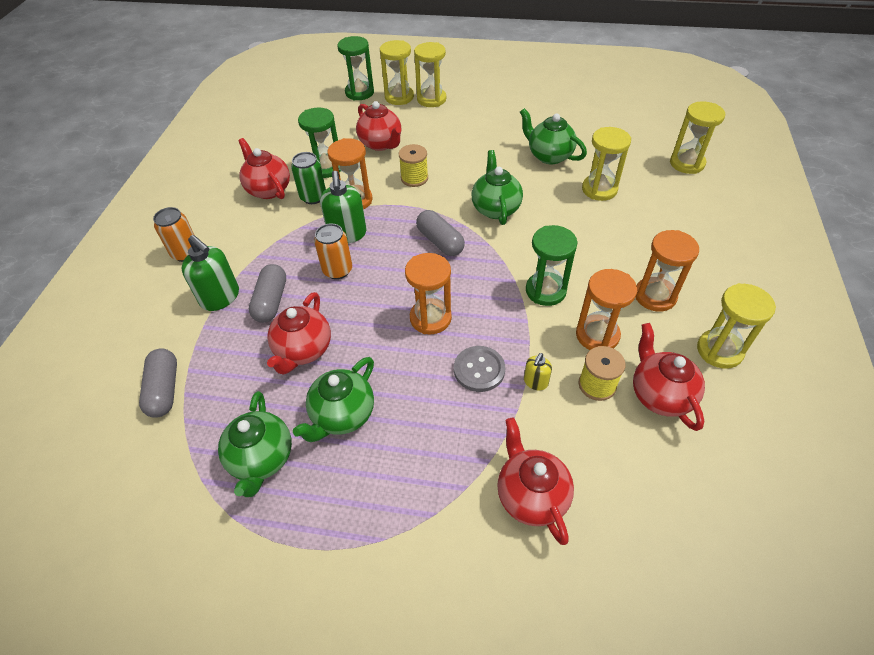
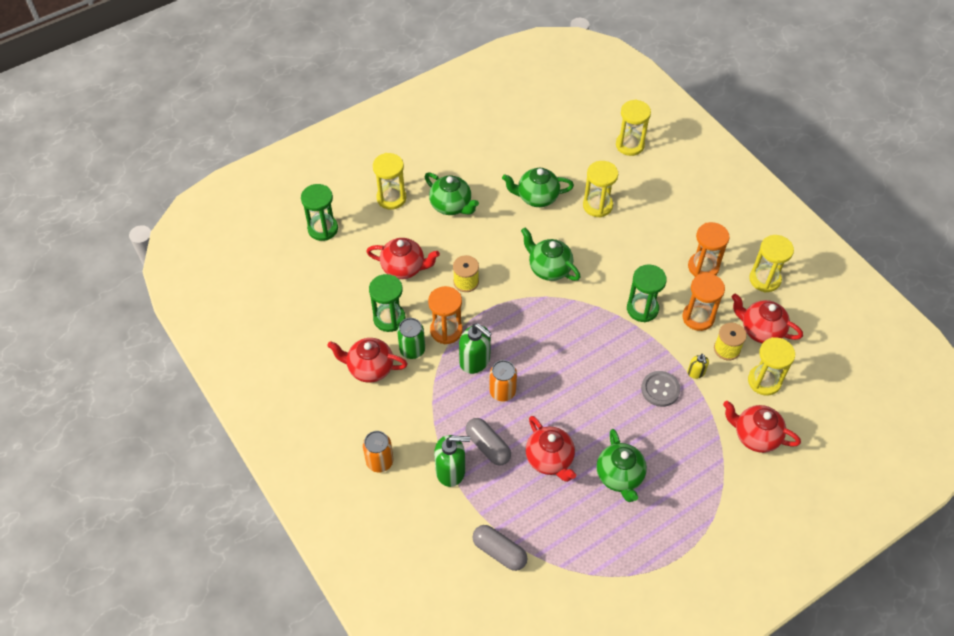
camera: 45 degrees left, 5 degrees up
green teapot [218,391,292,497] -> green teapot moved to [425,172,479,215]
yellow hourglass [380,40,414,105] -> yellow hourglass moved to [748,337,795,396]
orange hourglass [405,253,452,334] -> none
grey capsule [416,210,465,256] -> none

